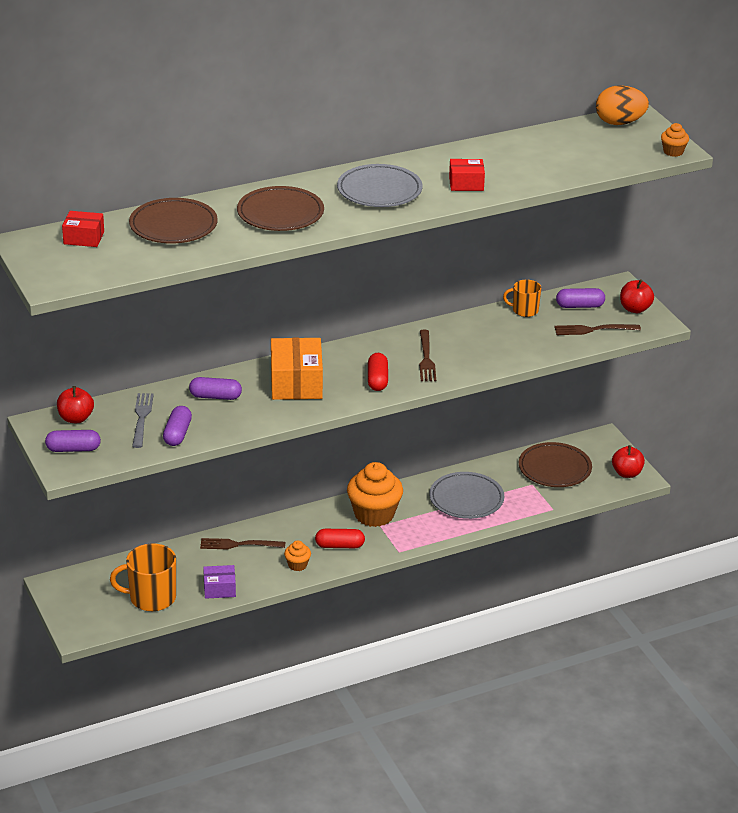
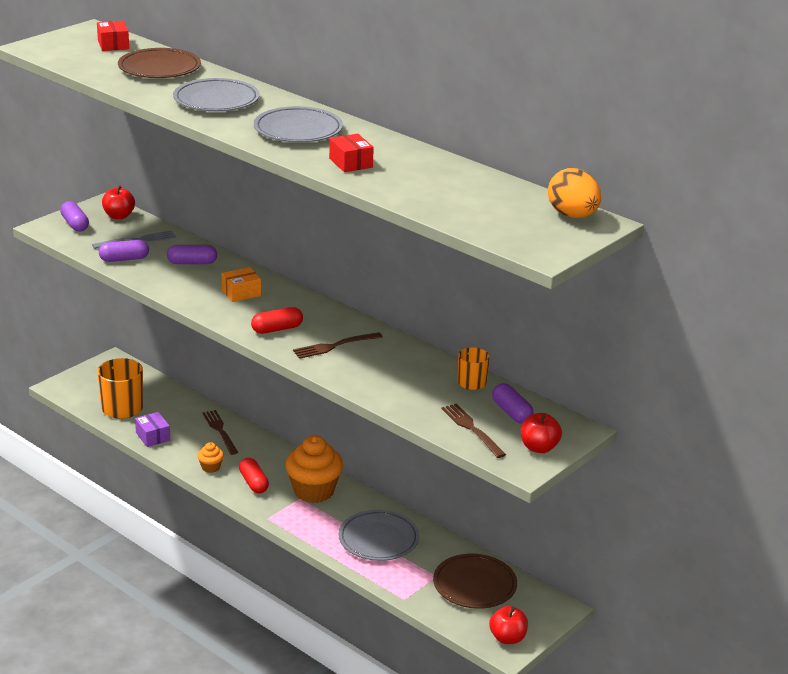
camera: 65 degrees right, 5 degrees down
purple capsule [189,377,242,400] -> purple capsule turned 75 degrees counterclockwise [167,245,217,264]
brown plate [237,186,324,231] -> grey plate [173,78,260,111]
orange box [271,338,323,400] -> orange box [221,267,261,302], size x0.56
orange cupcake [661,123,689,157] -> none

